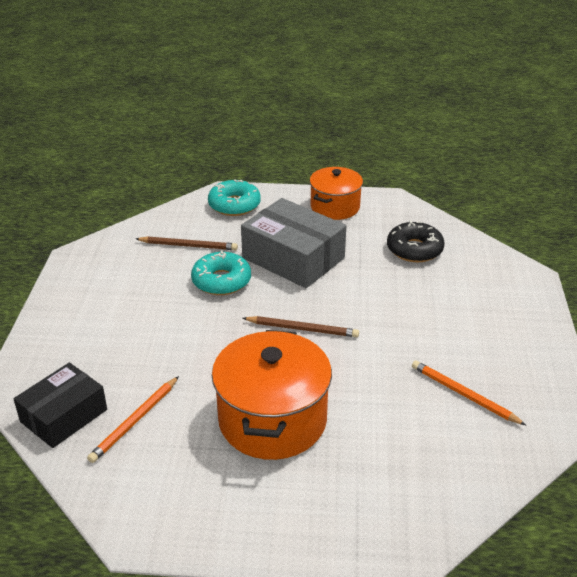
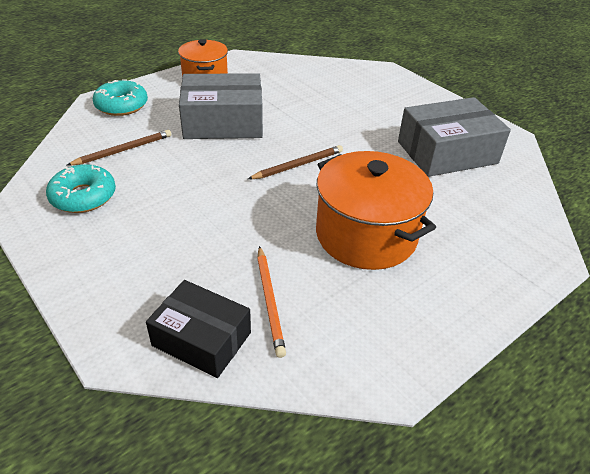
camera: 45 degrees left, 5 degrees up
black box [14,362,107,448] -> black box turned 60 degrees counterclockwise [146,280,251,378]
turquoise donut [191,250,251,295] -> turquoise donut moved to [46,164,116,213]
black donut [387,220,445,262] -> none
orange pencil [412,360,526,425] -> grey box [398,97,511,177]

